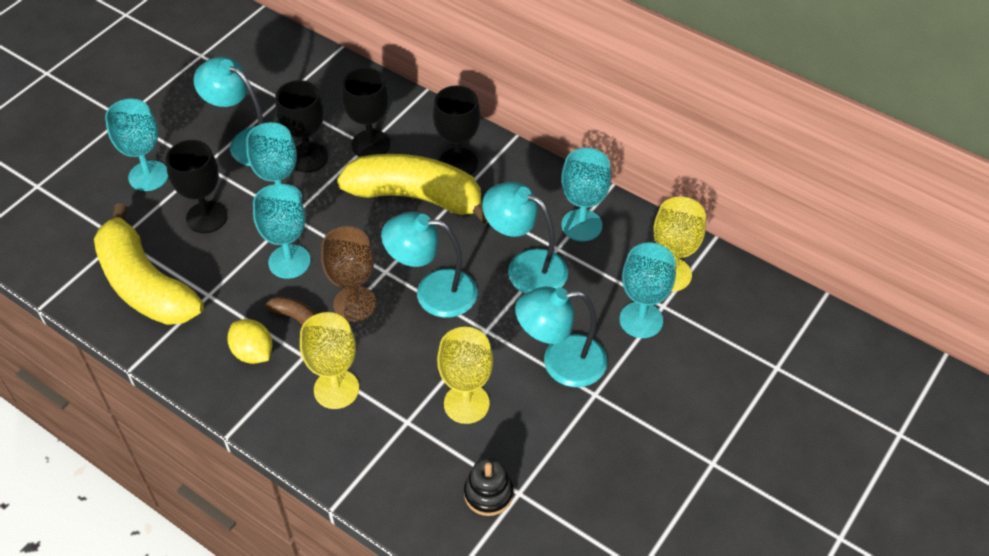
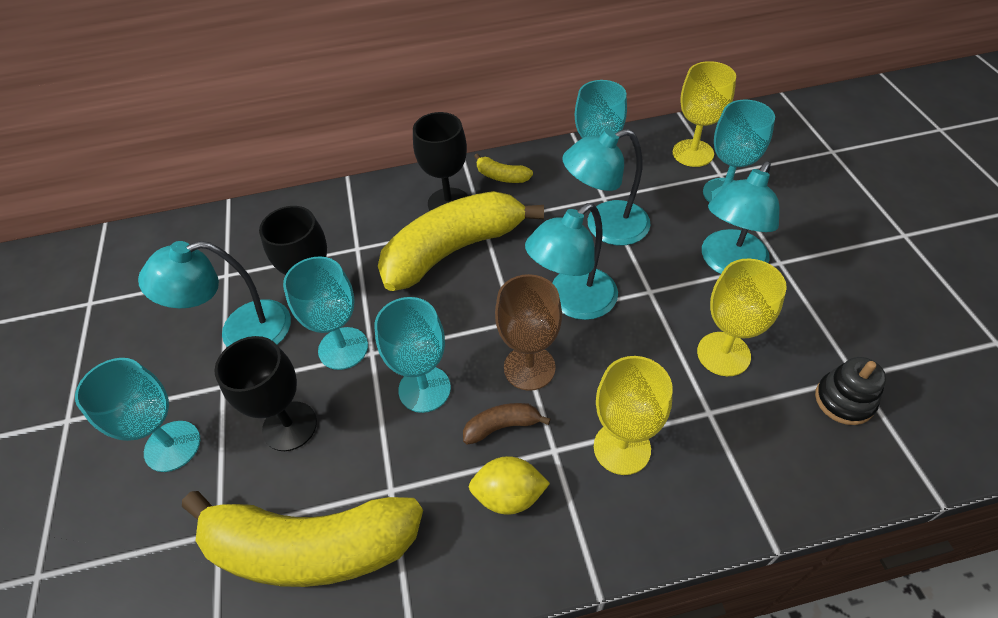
camera: 45 degrees left, 0 degrees up
black goblet [341,67,390,157] -> none
none -> yellow banana [474,153,533,183]

